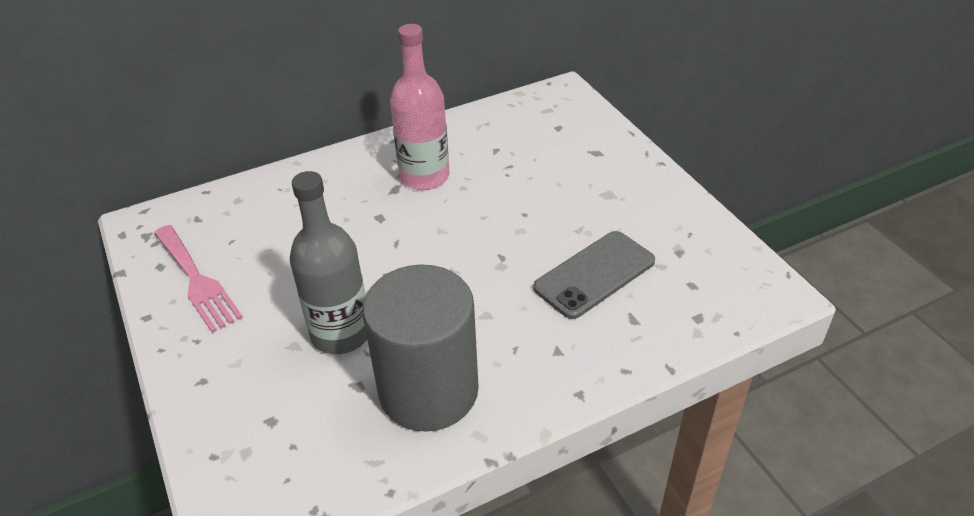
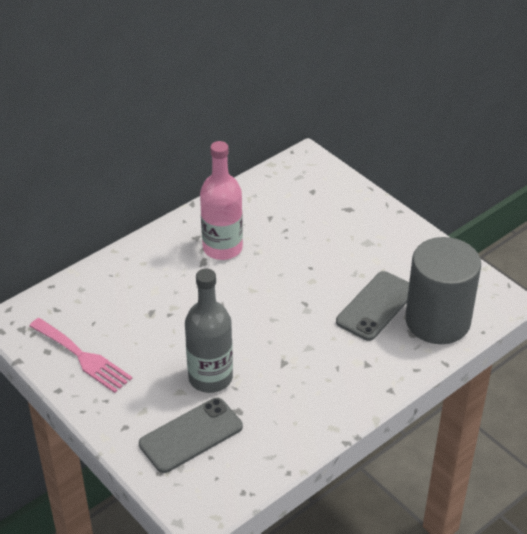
camera: 15 degrees left, 0 degrees up
grey cylinder [363,264,479,432] -> grey cylinder moved to [405,237,481,344]
none -> grey phone [139,398,243,473]

